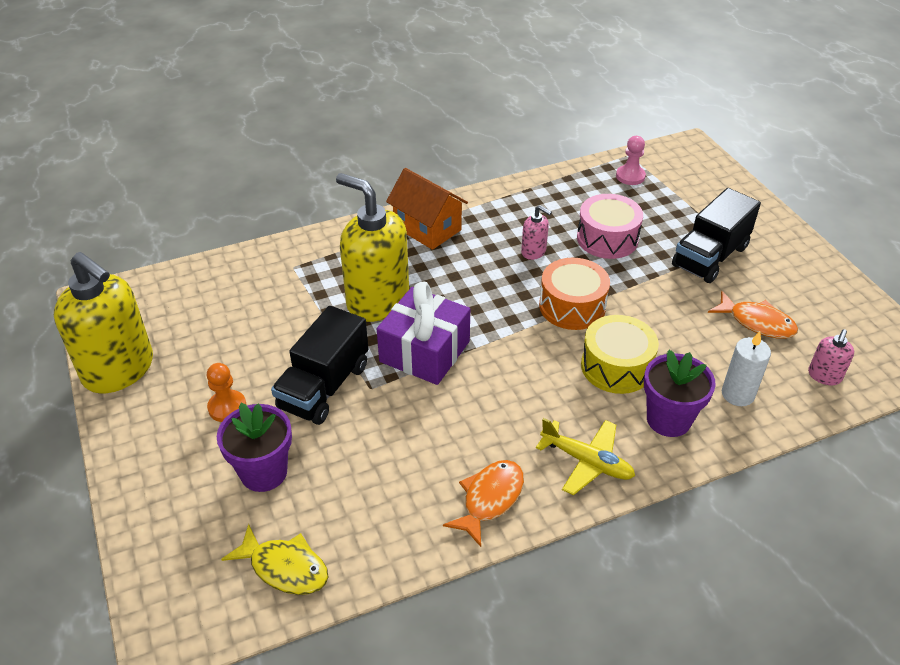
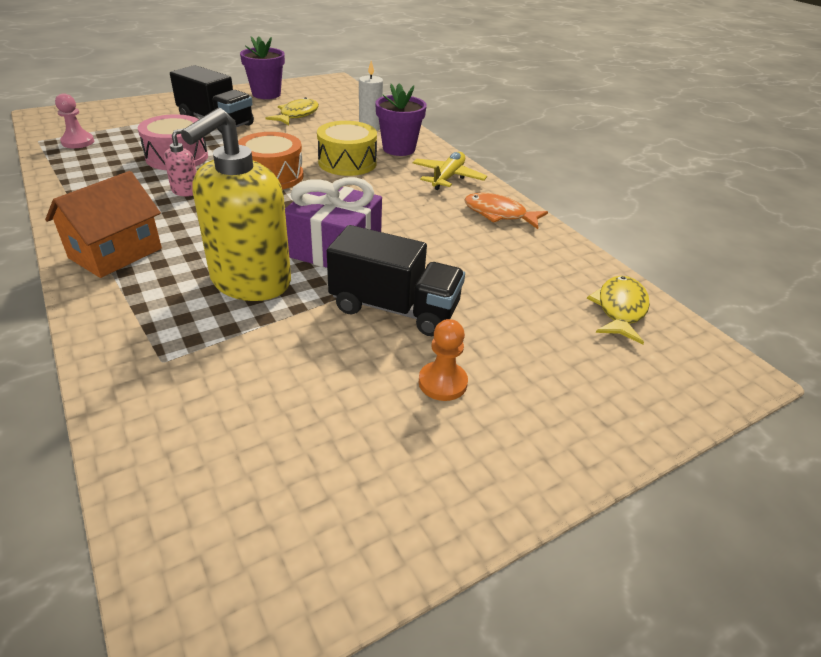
camera: 100 degrees left, 5 degrees down
yellow soap dispenser [54,252,153,393] -> none
purple flower pot [217,403,292,492] -> purple flower pot moved to [240,36,285,99]
orange fish [708,291,798,339] -> yellow fish [265,97,319,125]
pink soap dispenser [808,329,854,385] -> none

